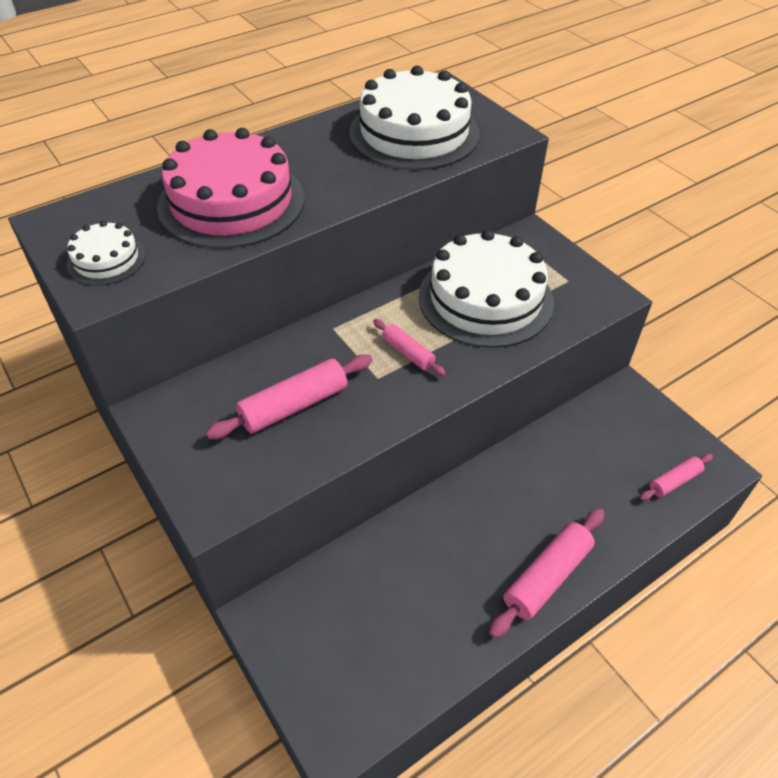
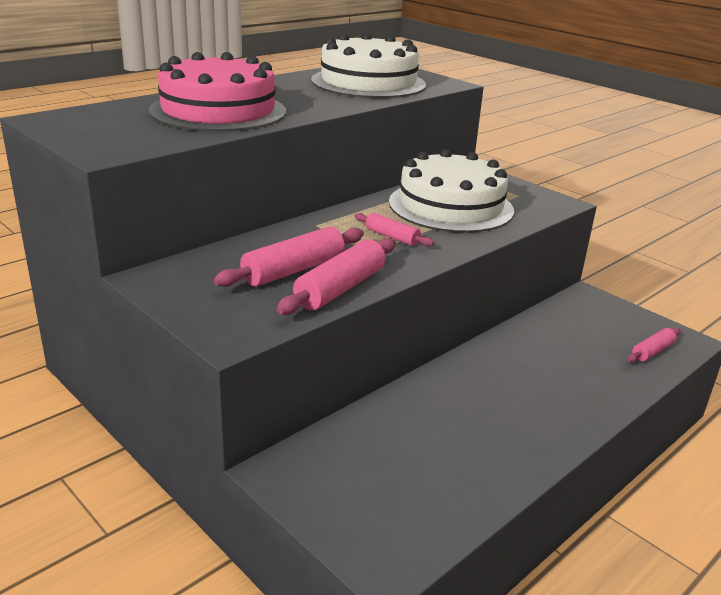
camera: 10 degrees left, 20 degrees down
white cake [67,221,146,286] -> none
pink rolling pin [489,509,605,638] -> pink rolling pin moved to [277,238,396,315]

